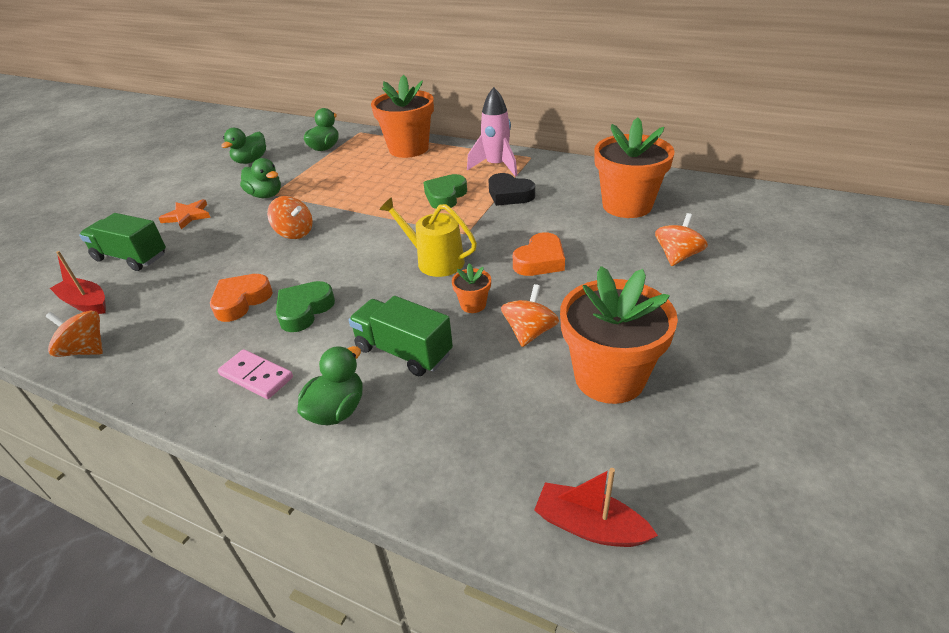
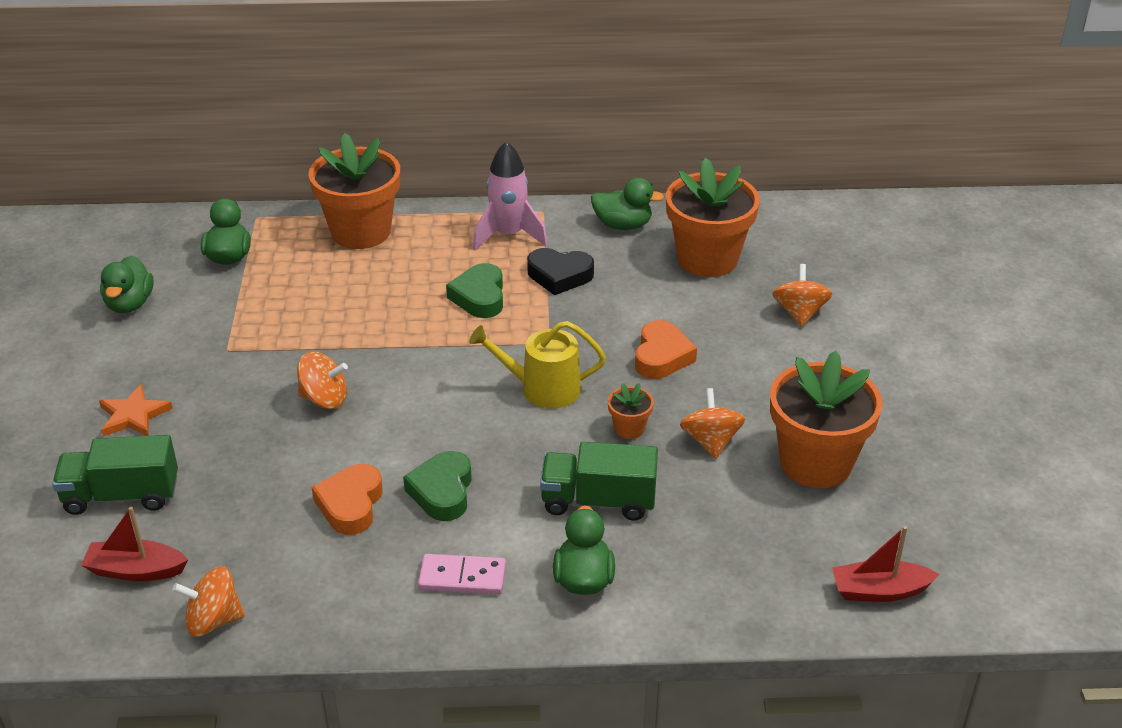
camera: 30 degrees left, 0 degrees up
green duck [240,158,281,198] -> green duck moved to [591,177,664,230]

